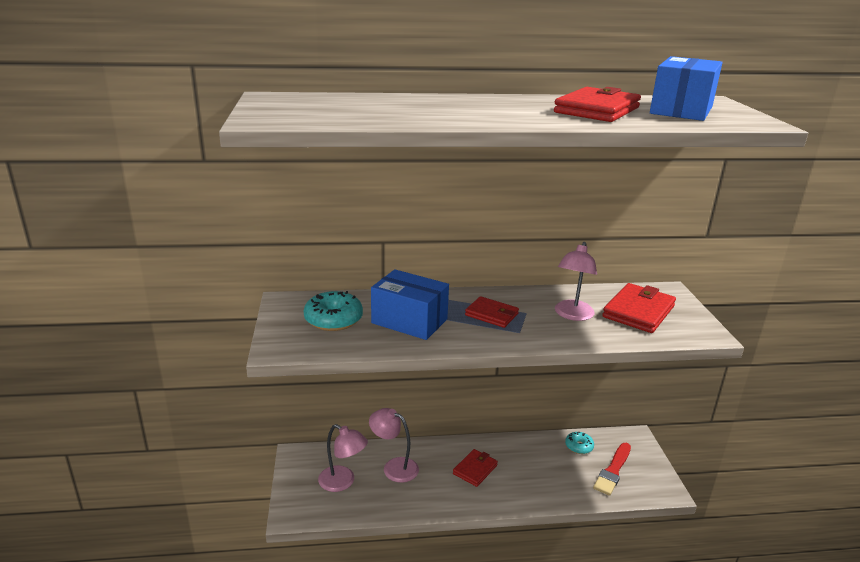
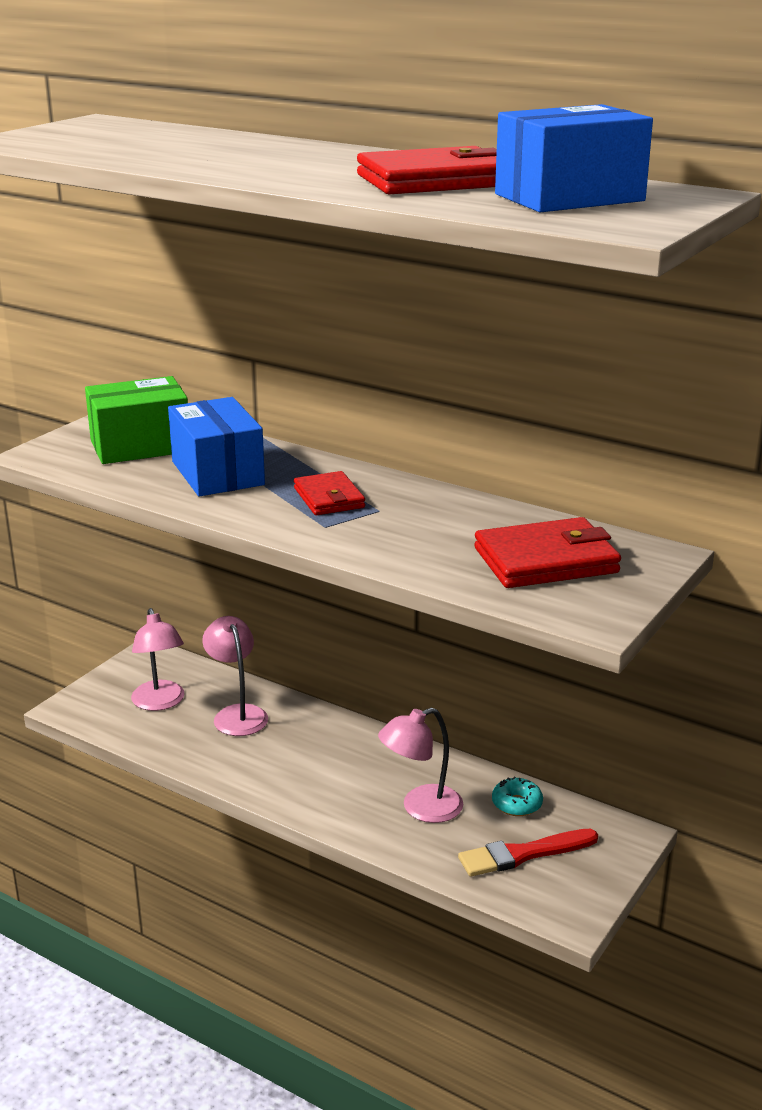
camera: 40 degrees right, 0 degrees up
turquoise donut [304,291,363,331] -> green box [85,376,188,464]
red wallet [453,449,498,487] -> none
pink lamp [555,242,597,321] -> pink lamp moved to [378,708,463,823]

